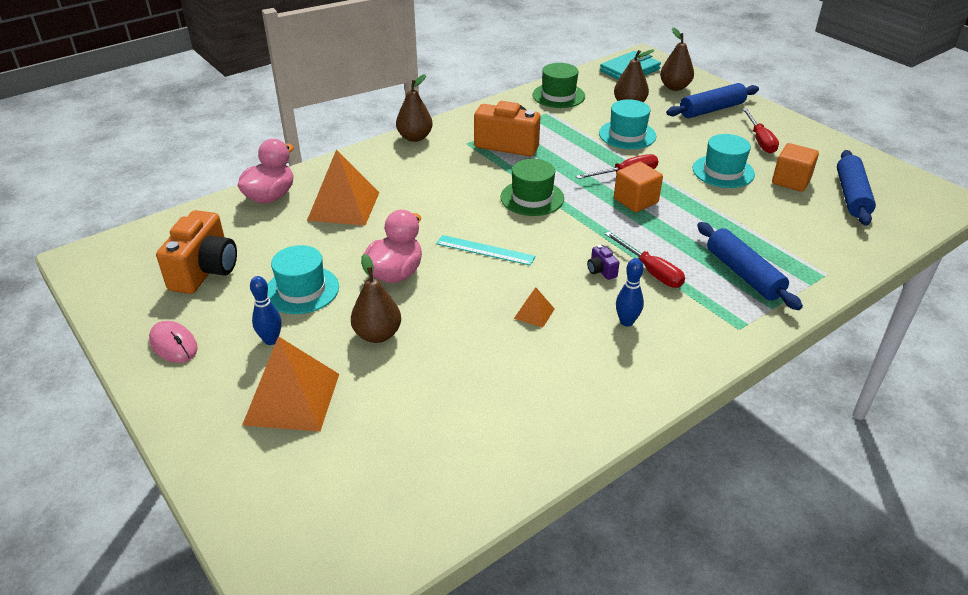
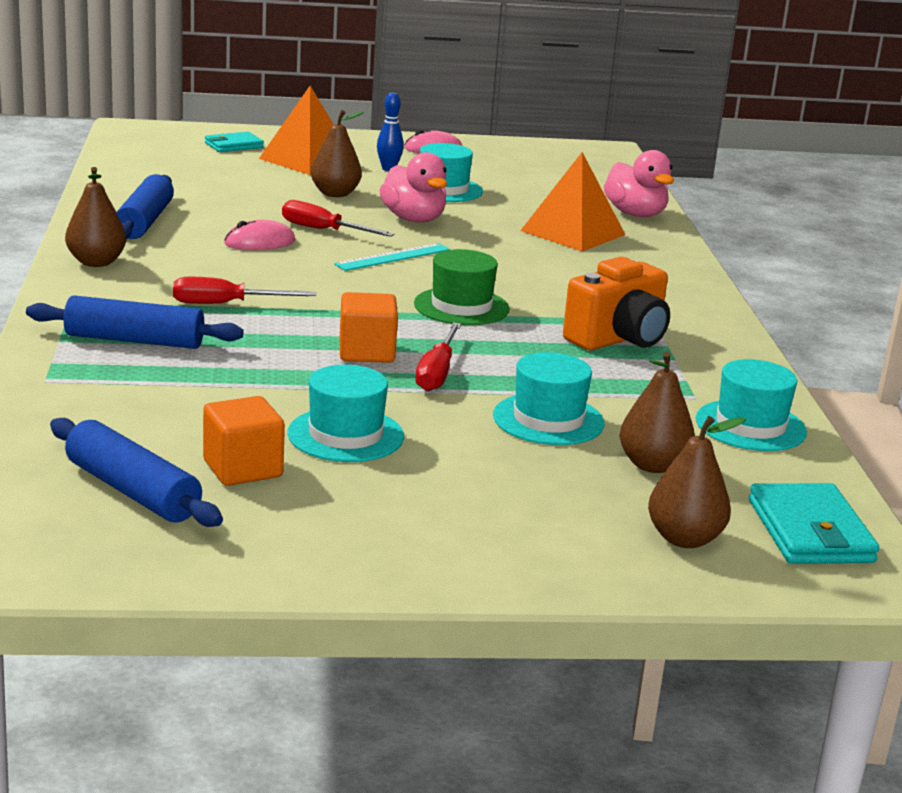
camera: 120 degrees right, 15 degrees down
orange camera [156,210,237,294] -> none
brown pear [396,74,433,142] -> brown pear moved to [65,167,126,267]
orange pyramid [514,287,555,328] -> pink mouse [224,220,295,250]
green hat [532,63,585,108] -> turquoise hat [696,359,807,451]
purple camera [587,245,619,280] -> none
blue bowling pin [616,258,644,327] -> none
blue rolling pin [666,83,759,118] -> blue rolling pin moved to [116,174,174,239]
red screwdriver [742,108,779,154] -> red screwdriver moved to [282,200,395,237]
none -> turquoise wallet [205,132,264,152]

